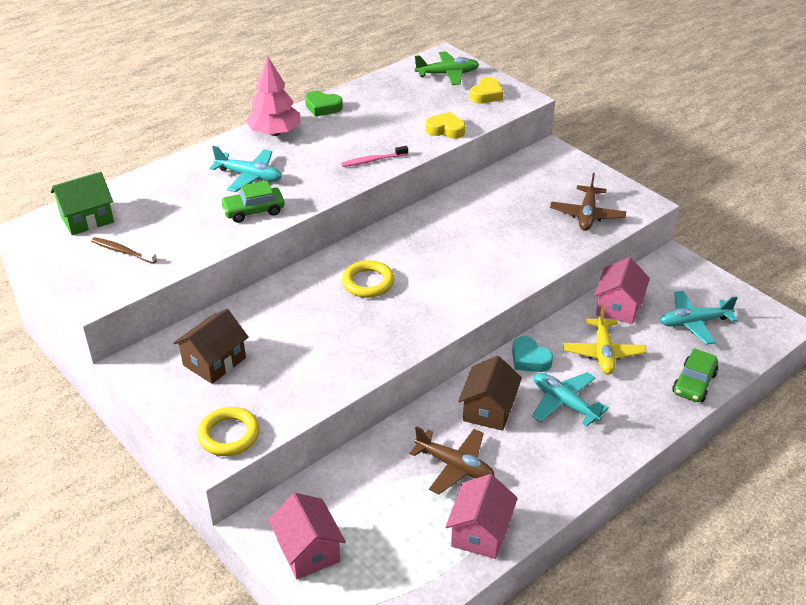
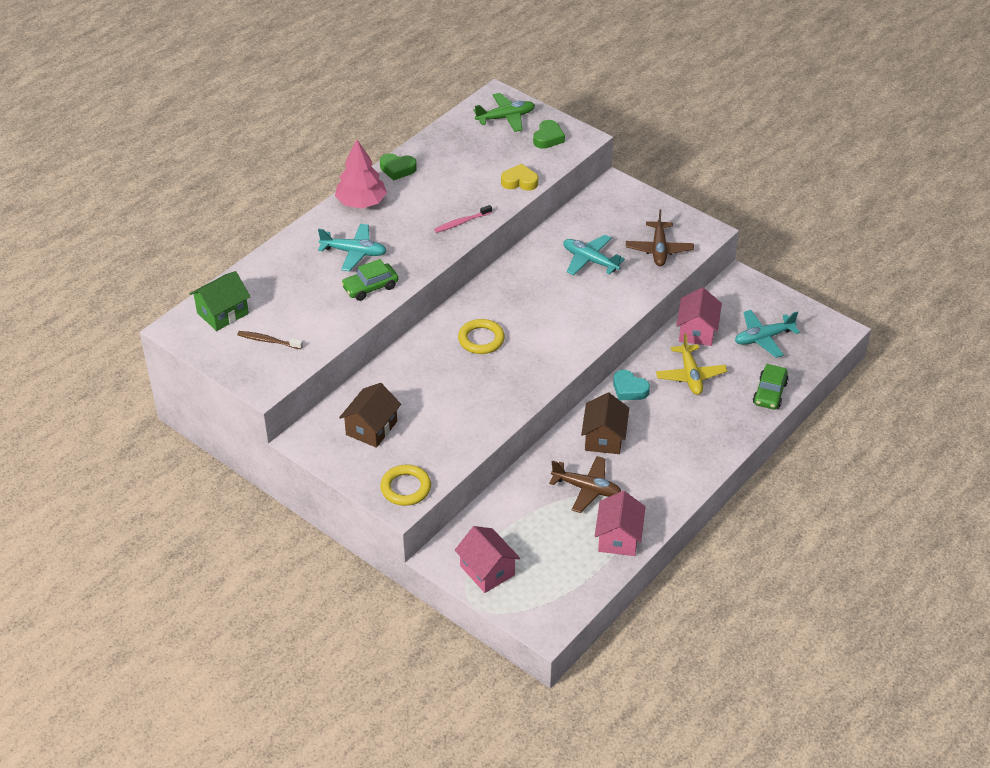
camera: 10 degrees left, 5 degrees up
yellow heart [470,77,503,104] -> green heart [533,120,565,149]
turquoise plane [532,372,609,427] -> turquoise plane moved to [563,235,625,275]

